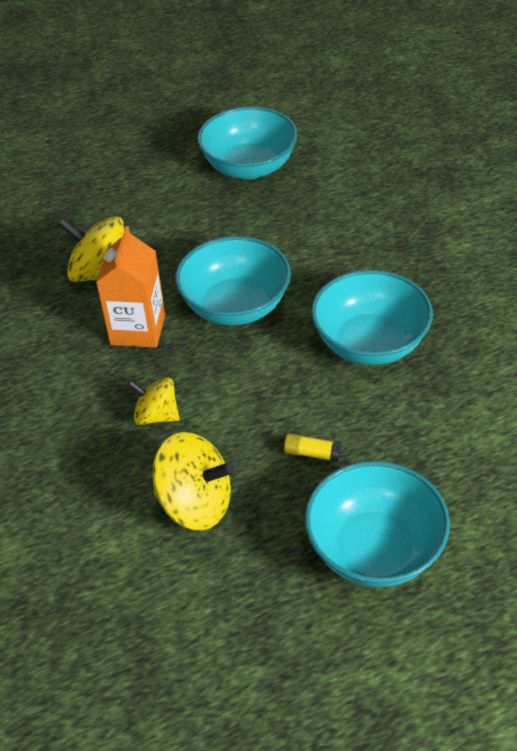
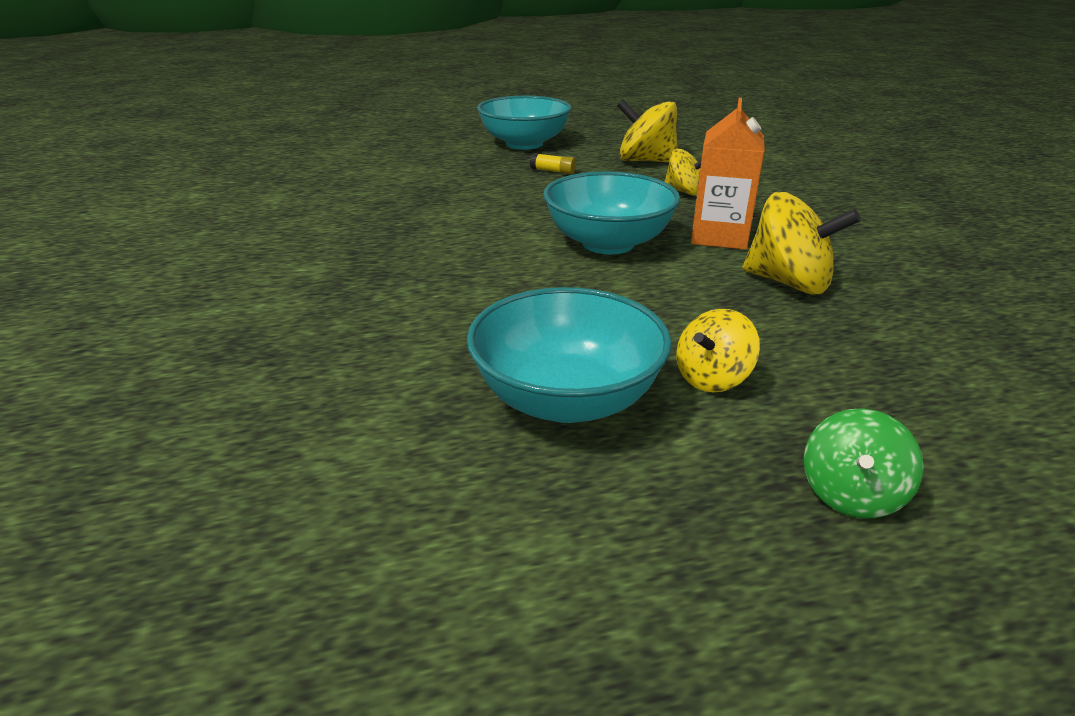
camera: 175 degrees left, 15 degrees down
turquoise bowl [311,270,433,365] -> none
none -> yellow spinning top [676,309,760,392]
none -> green spinning top [804,408,924,518]

